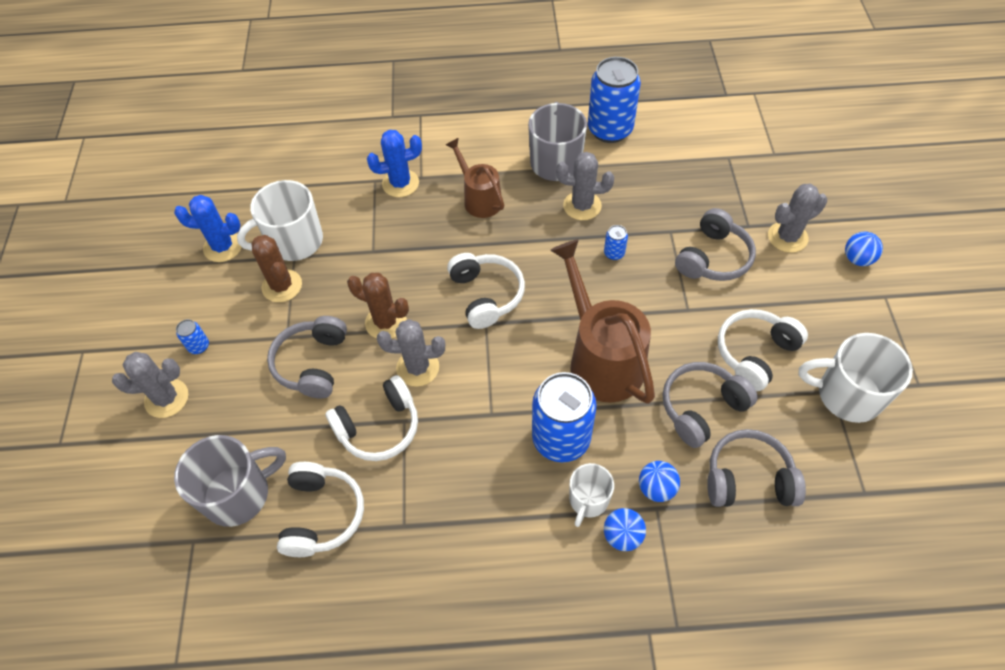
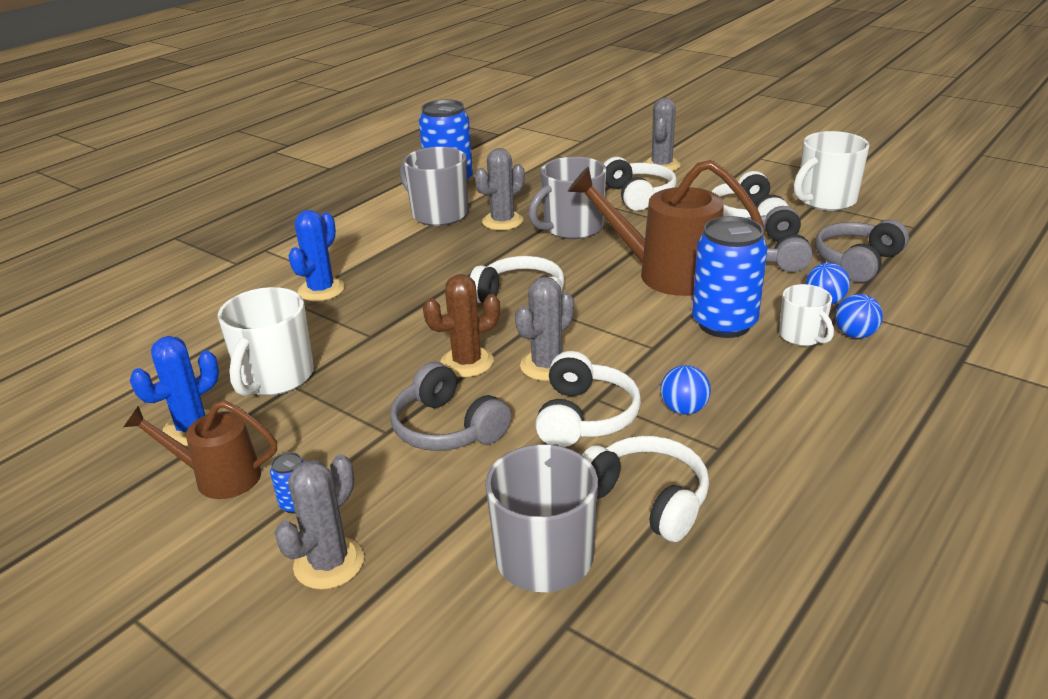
camera: 50 degrees left, 25 degrees down
brown cactus [251,235,302,302] -> none
brown watering can [446,138,504,218] -> brown watering can moved to [124,400,277,499]
blue can [604,225,628,260] -> grey mug [529,157,606,239]
grey headphones [675,208,756,281] -> white headphones [604,157,677,211]
blue ball [845,232,883,266] -> blue ball moved to [661,365,711,415]

